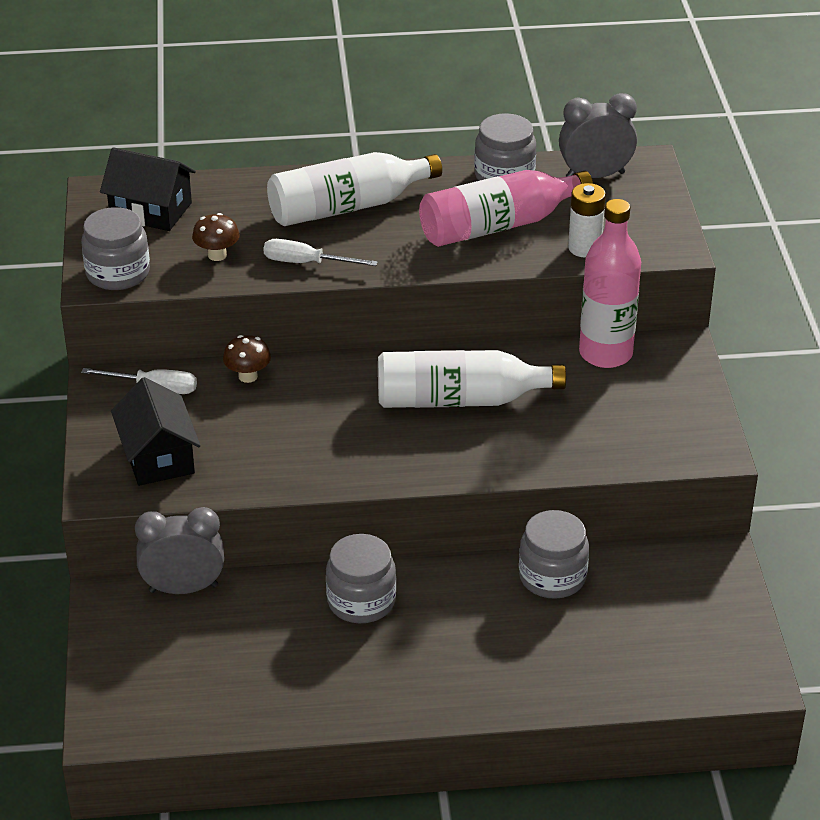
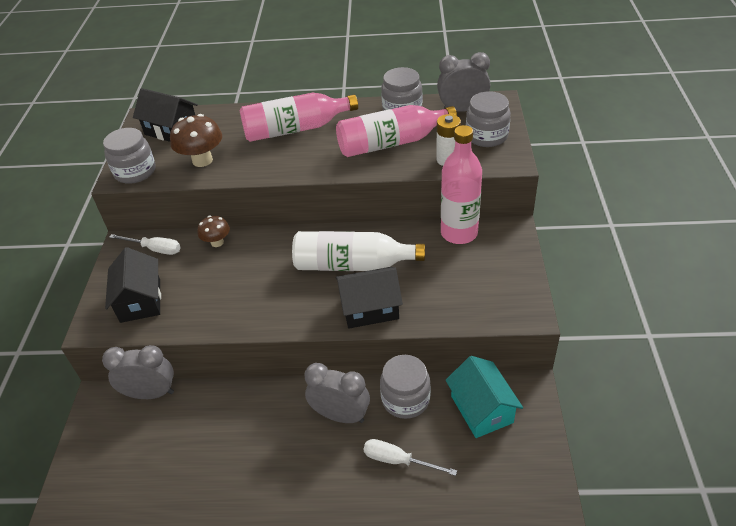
camera: 10 degrees right, 5 degrees up
brown mushroom [192,213,240,261] -> brown mushroom [170,114,222,167], size x1.63
white screwdriver [263,239,378,266] -> white screwdriver moved to [363,439,457,476]
white bottle [267,152,442,226] -> pink bottle [240,93,358,142]
grey jar [326,534,396,623] -> grey jar moved to [466,91,511,147]
none -> grey clock [304,363,370,423]
none -> black house [335,267,403,328]
none -> turquoise house [446,356,523,438]

